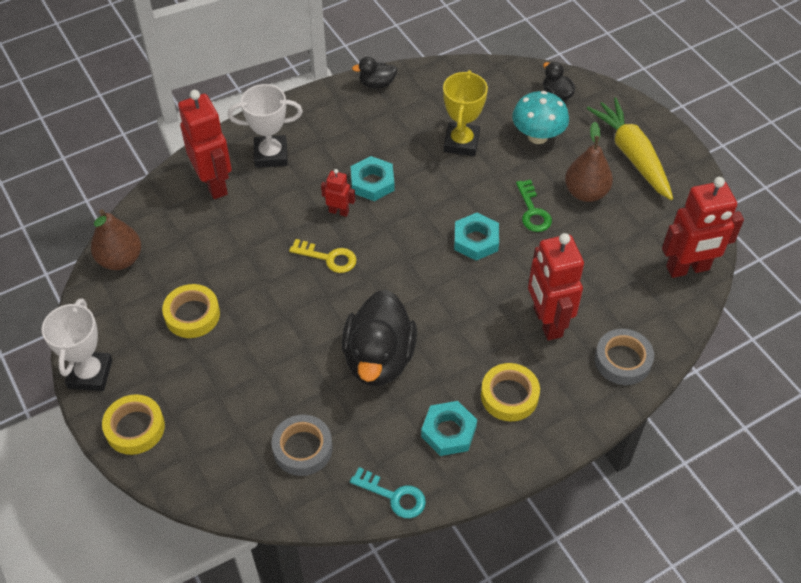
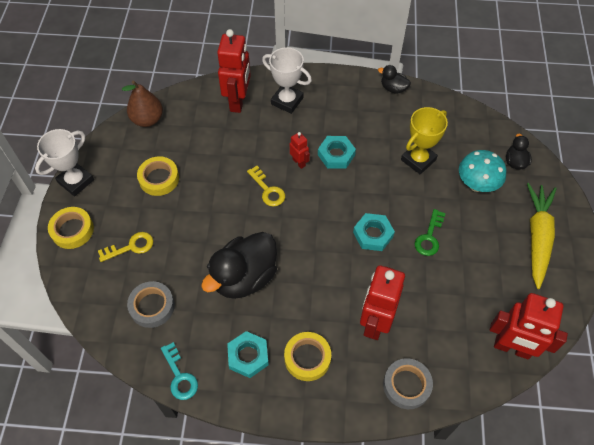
camera: 35 degrees right, 5 degrees up
brown pear [565,122,613,202] -> none
none -> yellow key [98,232,153,262]

